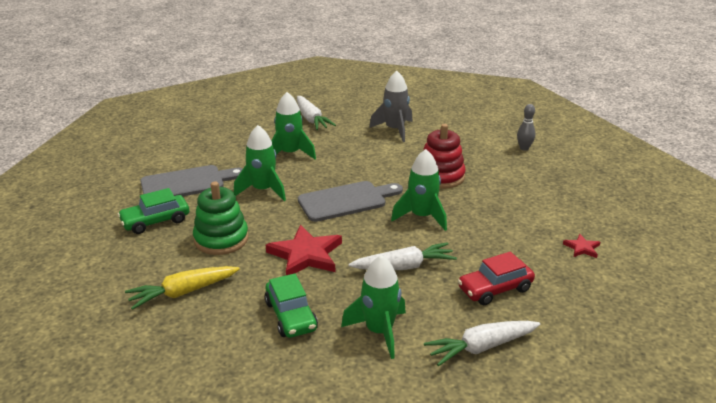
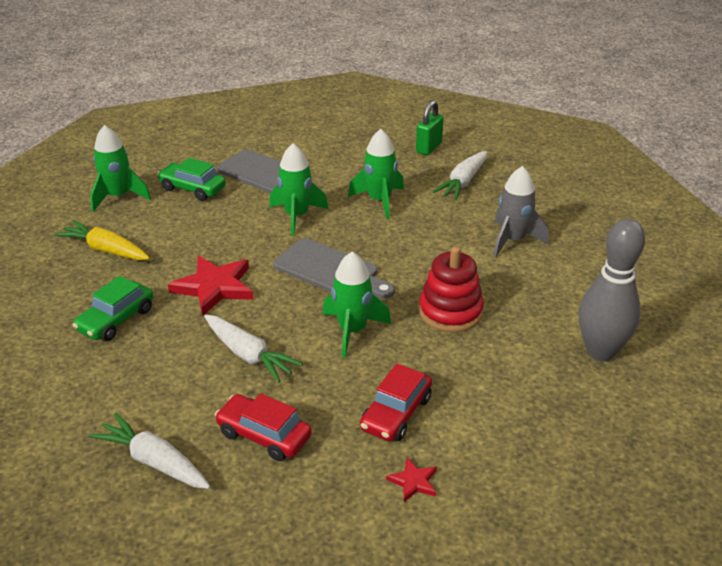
camera: 55 degrees right, 5 degrees up
green stacking toy [193,181,249,255] -> none
green rocket [341,255,406,359] -> green rocket moved to [90,125,151,212]
grey bowling pin [517,104,535,151] -> grey bowling pin [579,219,645,361], size x2.14
none -> red car [360,363,432,441]
none -> green padlock [416,100,444,155]

